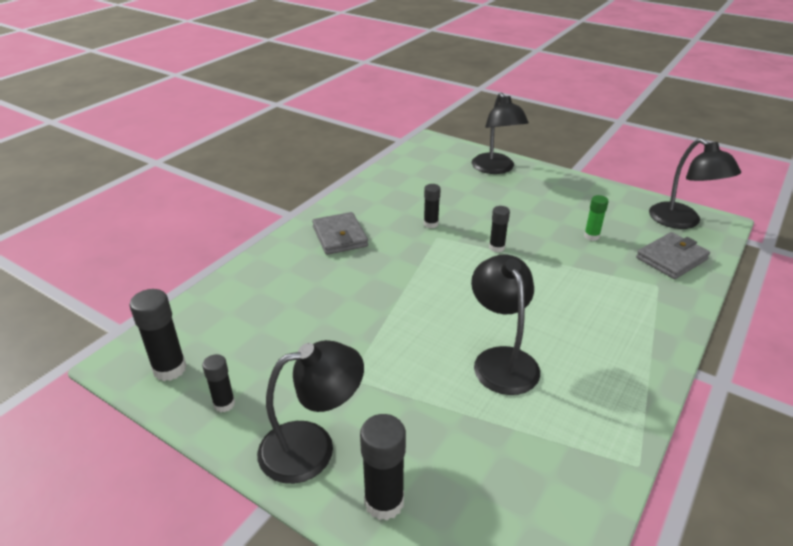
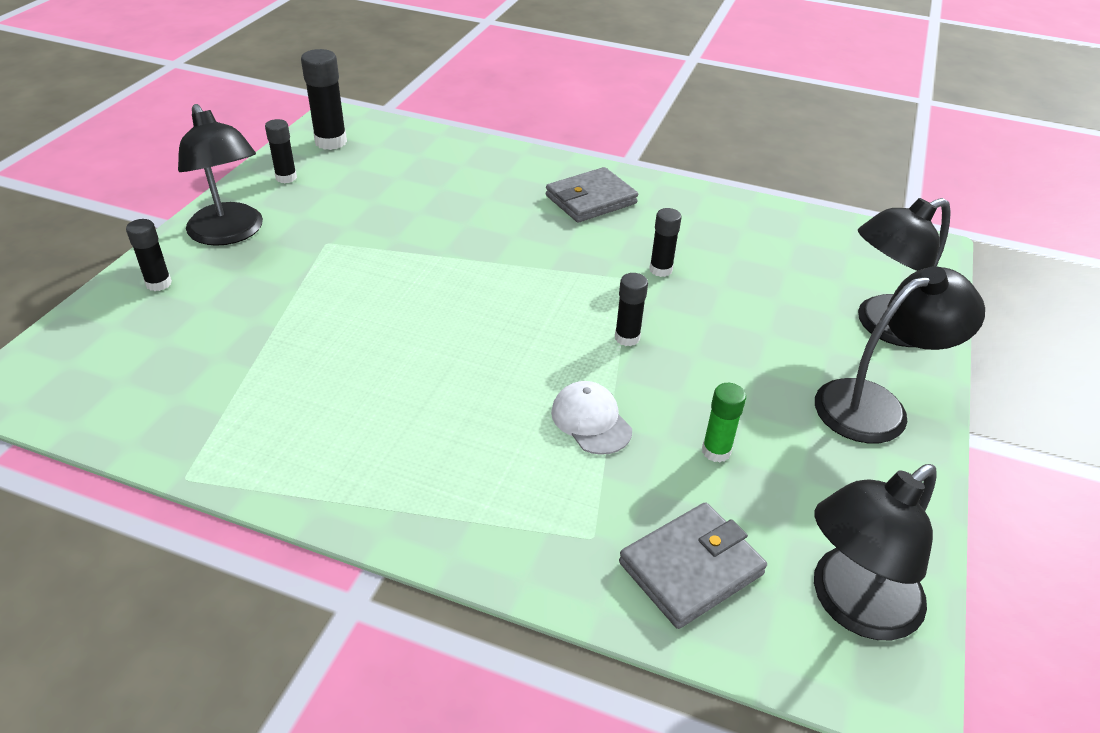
camera: 75 degrees right, 5 degrees up
black glue stick [360,414,406,520] -> black glue stick [126,219,172,291], size x0.62
black lamp [471,255,540,395] -> black lamp moved to [815,266,985,443]
grey wallet [636,232,710,279] -> grey wallet turned 75 degrees counterclockwise [619,502,767,629]
none -> white cap [551,381,632,455]

